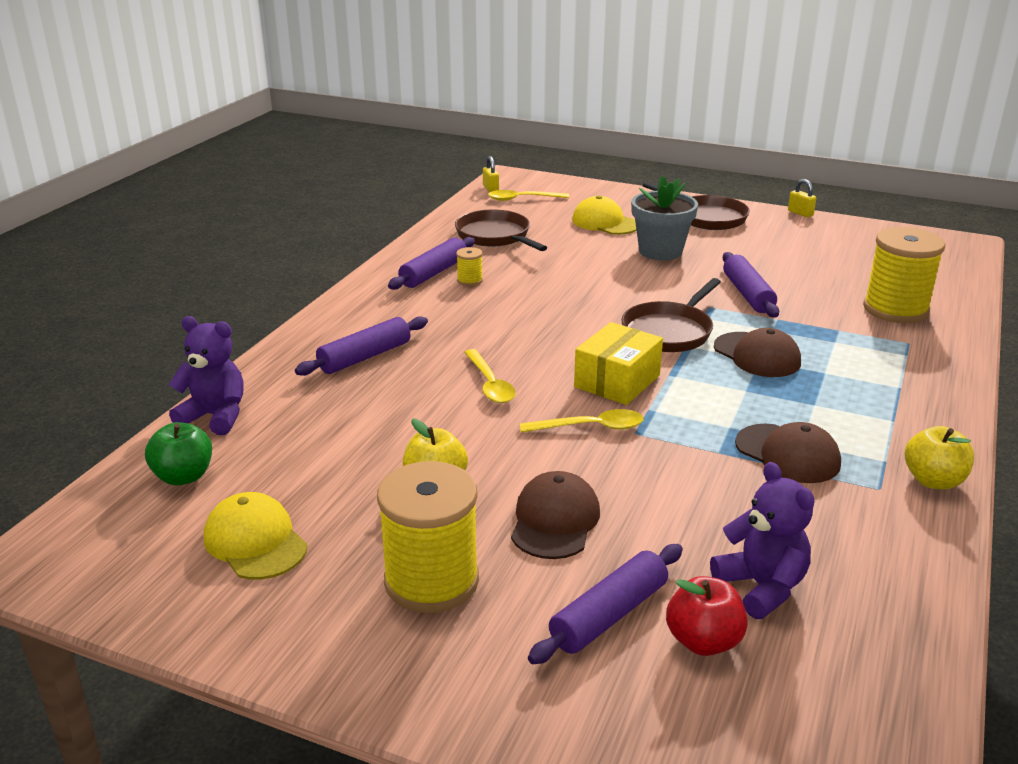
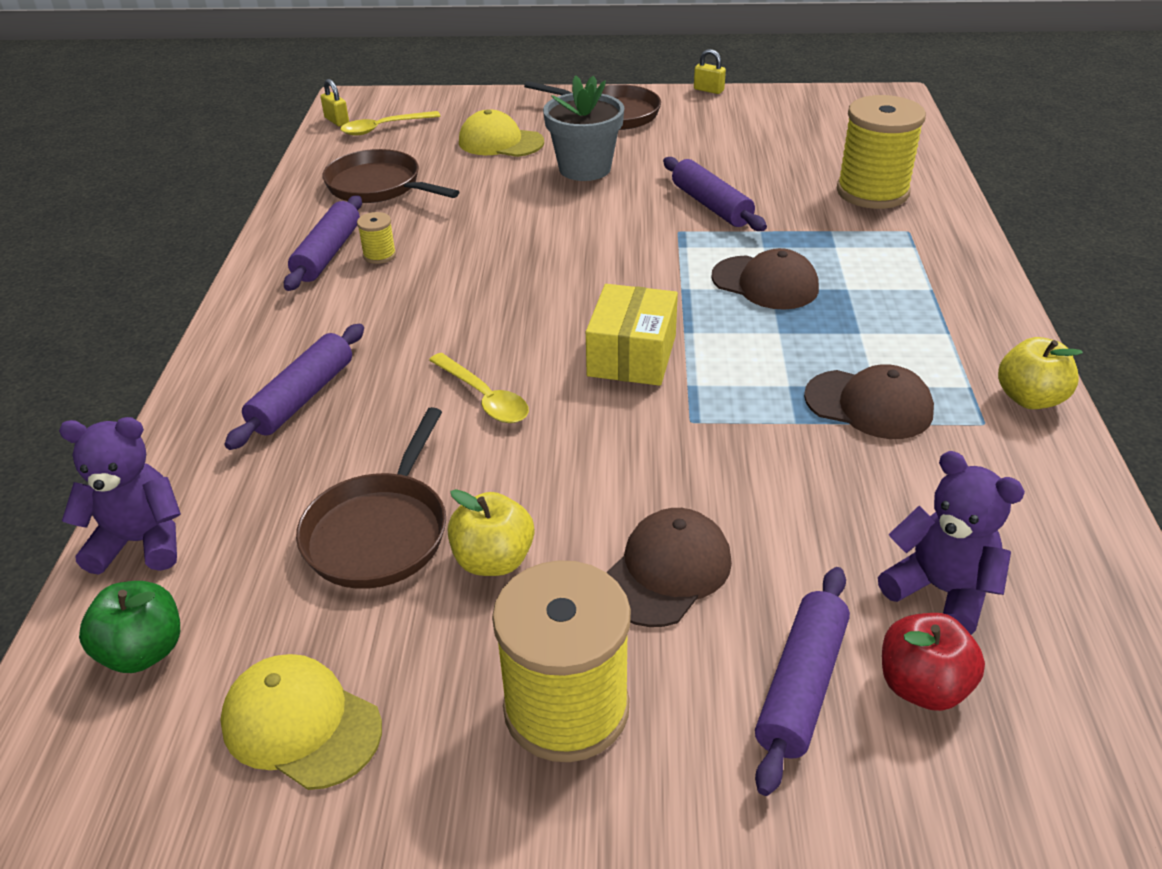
camera: 20 degrees left, 10 degrees up
brown cap [511,471,600,559] -> brown cap turned 45 degrees clockwise [606,508,732,627]
yellow spoon [520,409,644,433] -> none
brown pan [621,278,721,352] -> brown pan moved to [296,407,446,589]

